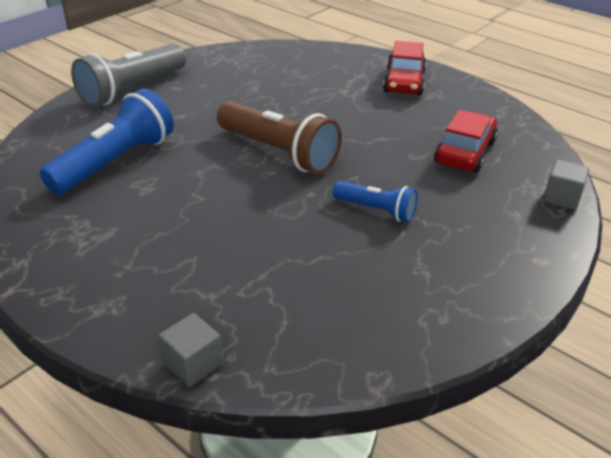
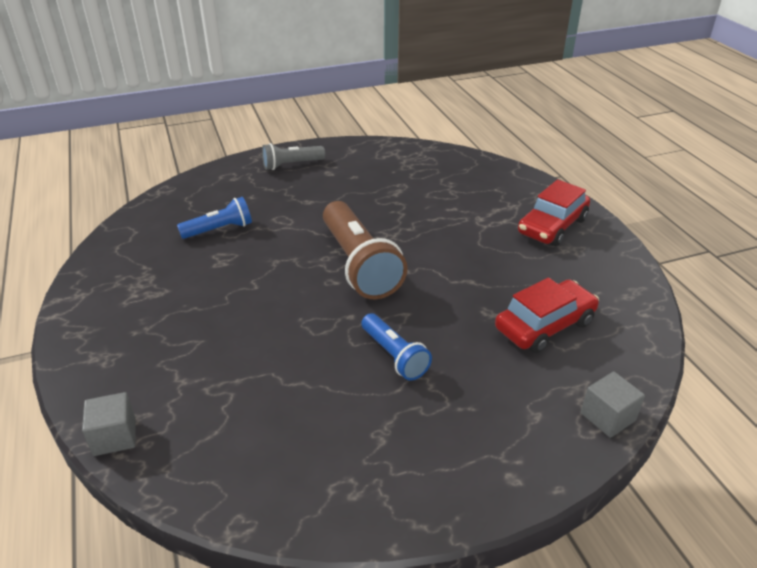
camera: 30 degrees right, 0 degrees up
blue flashlight [40,88,174,195] -> blue flashlight [177,197,252,239], size x0.55
grey flashlight [71,44,186,107] -> grey flashlight [262,143,325,170], size x0.55

